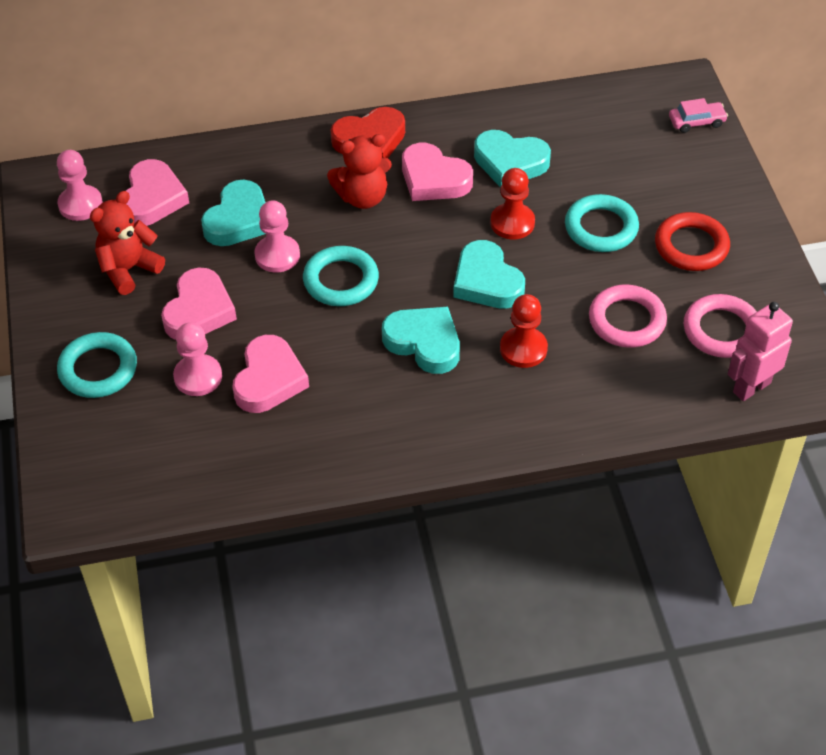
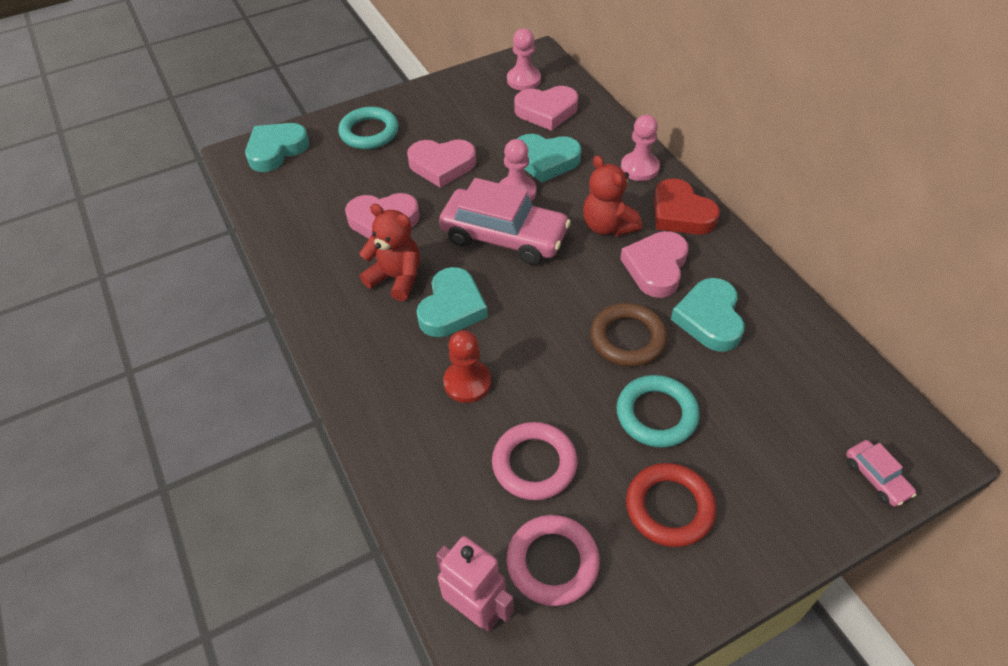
camera: 75 degrees right, 0 degrees up
red teddy bear [90,191,165,295] -> red teddy bear moved to [359,204,420,301]
pink pawn [173,322,222,396] -> pink pawn moved to [621,115,660,181]
turquoise ring [303,246,379,306] -> pink car [439,178,571,265]
turquoise heart [453,240,525,309] -> turquoise heart moved to [245,123,309,172]
red pawn [490,168,535,239] -> brown ring [590,303,667,367]

